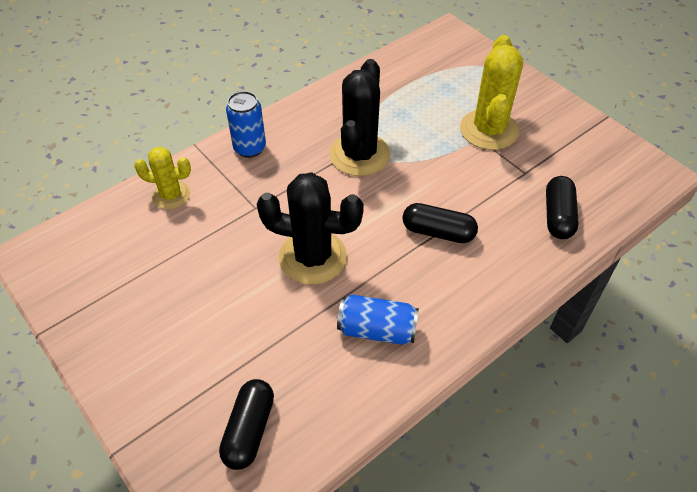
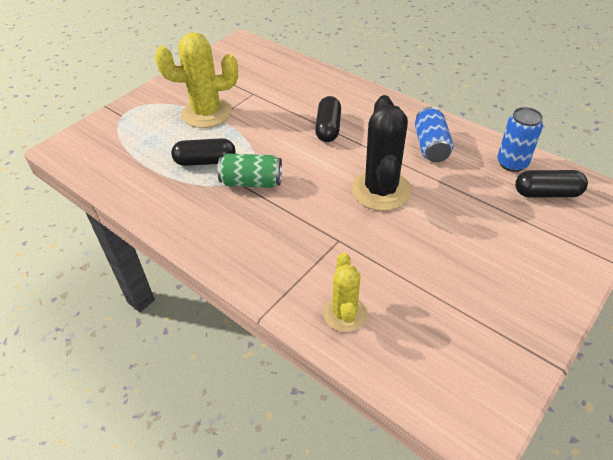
camera: 100 degrees left, 5 degrees down
blue can [226,91,266,158] -> blue can moved to [497,107,543,172]
black cactus [329,59,390,176] -> green can [217,153,282,188]
black capsule [546,176,579,239] -> black capsule moved to [171,138,236,166]

